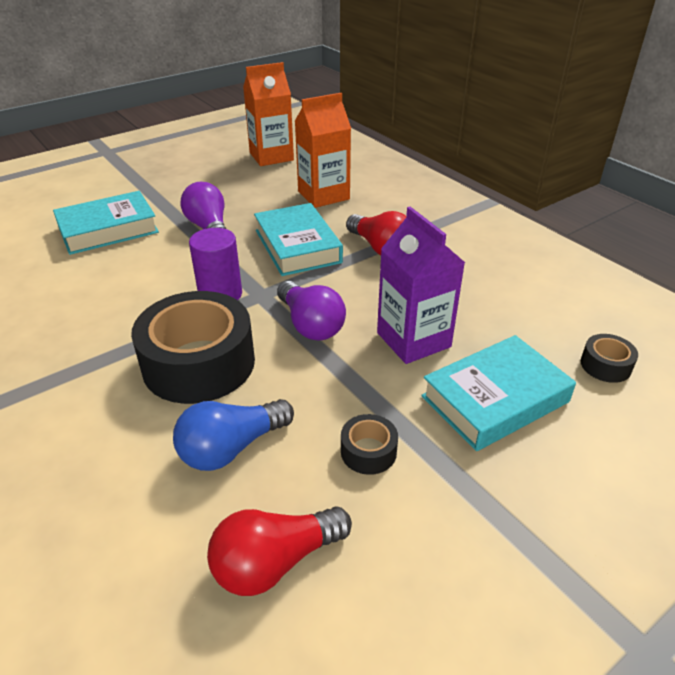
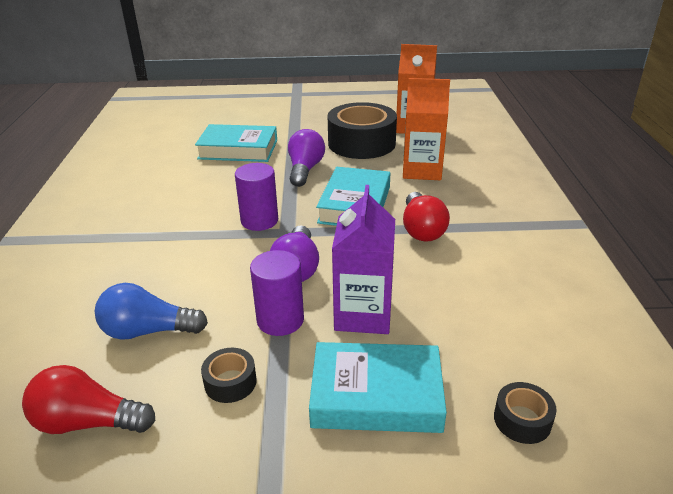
camera: 35 degrees right, 5 degrees down
black tape [131,291,255,404] -> black tape moved to [328,102,397,159]
none -> purple cylinder [250,250,304,336]

